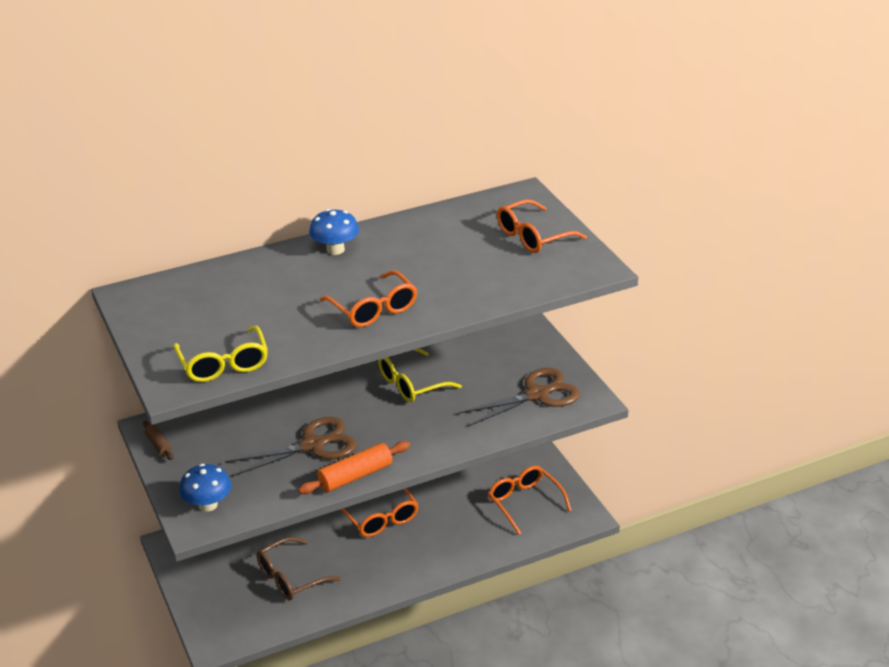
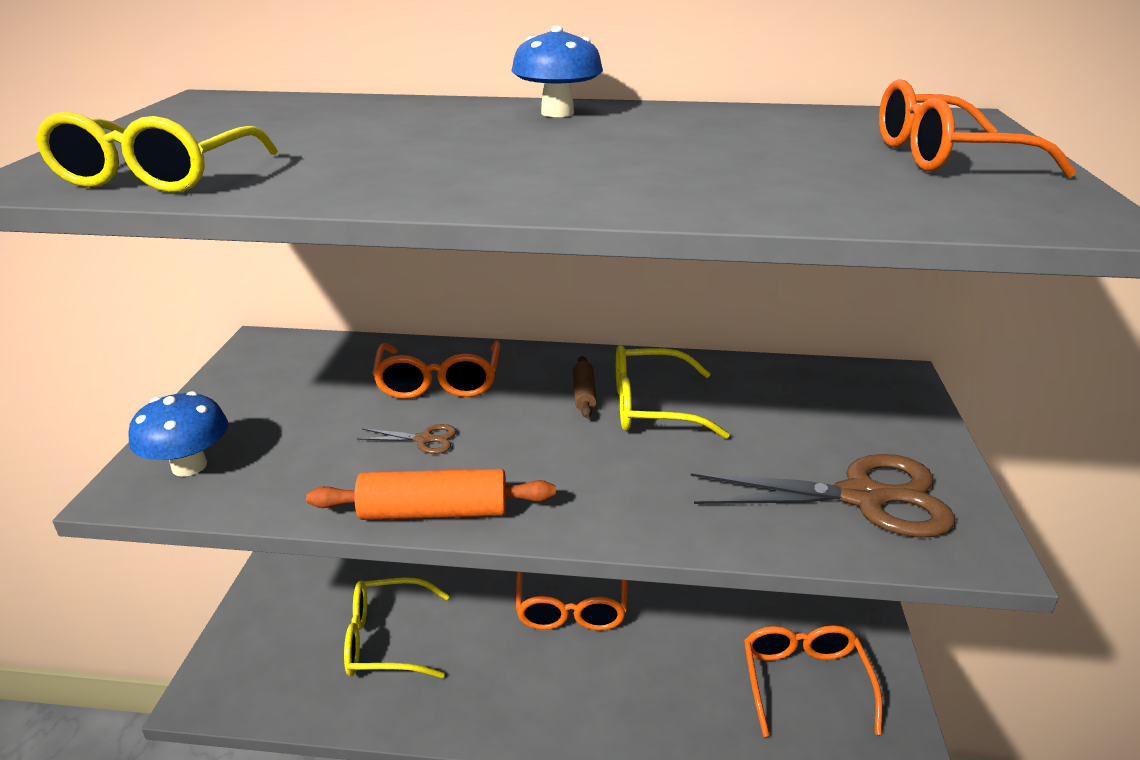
camera: 30 degrees right, 5 degrees down
brown rolling pin [143,421,173,460] -> brown rolling pin moved to [573,356,597,418]
brown scissors [225,417,357,477] -> brown scissors [357,424,457,454], size x0.43
brown glasses [256,537,341,600] -> yellow glasses [344,577,449,678]
orange glasses [320,270,417,327] -> orange glasses moved to [372,340,500,399]

